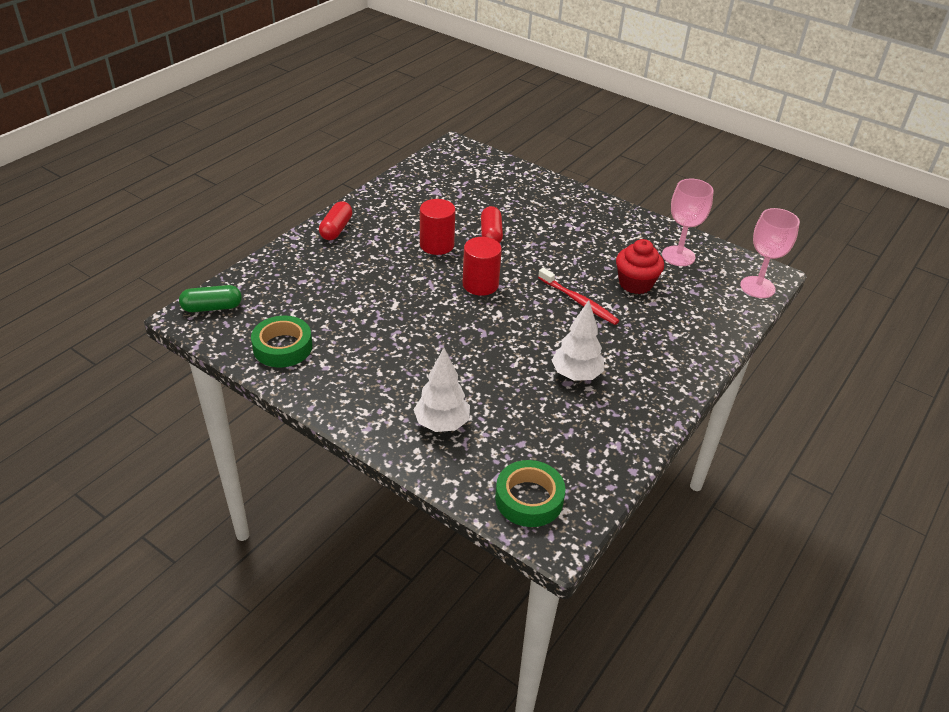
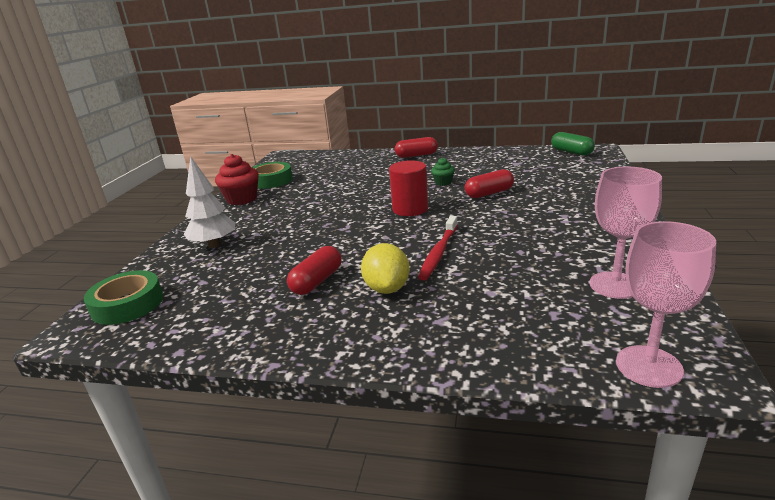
camera: 70 degrees right, 15 degrees down
green capsule [179,285,242,312] -> green capsule moved to [551,132,595,156]
red cylinder [420,199,456,255] -> green cupcake [431,158,455,186]
white tree [552,300,604,381] -> red capsule [287,246,342,295]
red cupcake [616,239,664,294] -> red cupcake moved to [215,154,259,205]
none -> yellow lemon [361,243,410,294]

